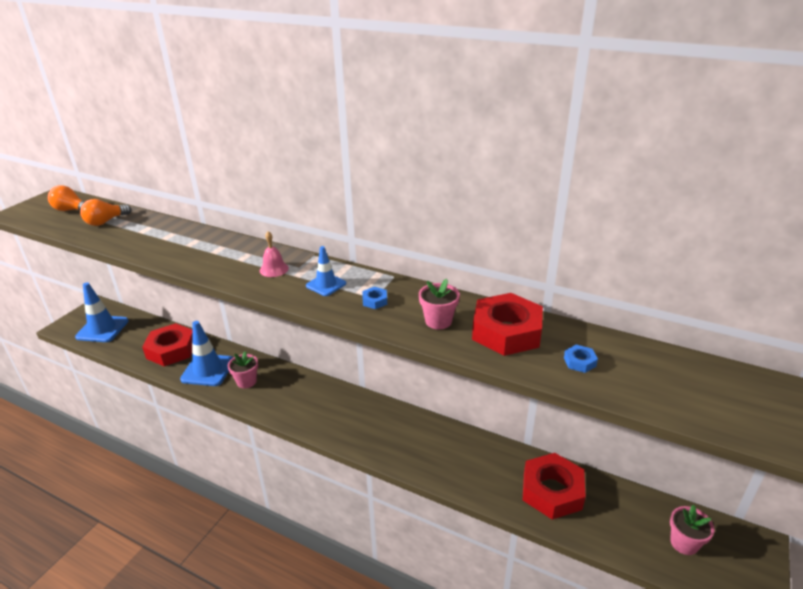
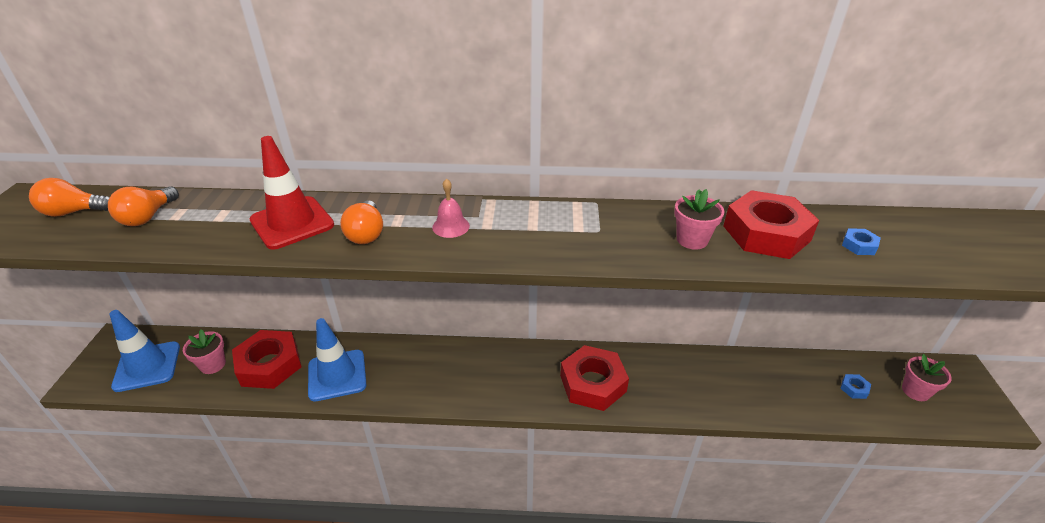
camera: 25 degrees left, 5 degrees up
pink flower pot [228,351,258,388] -> pink flower pot moved to [183,329,226,374]
blue traffic cone [306,246,346,296] -> none
blue nut [363,287,387,309] -> blue nut moved to [840,374,871,399]
red nut [523,453,586,520] -> red nut moved to [560,345,629,411]
none -> red traffic cone [249,136,334,249]
none -> orange light bulb [340,200,383,244]

